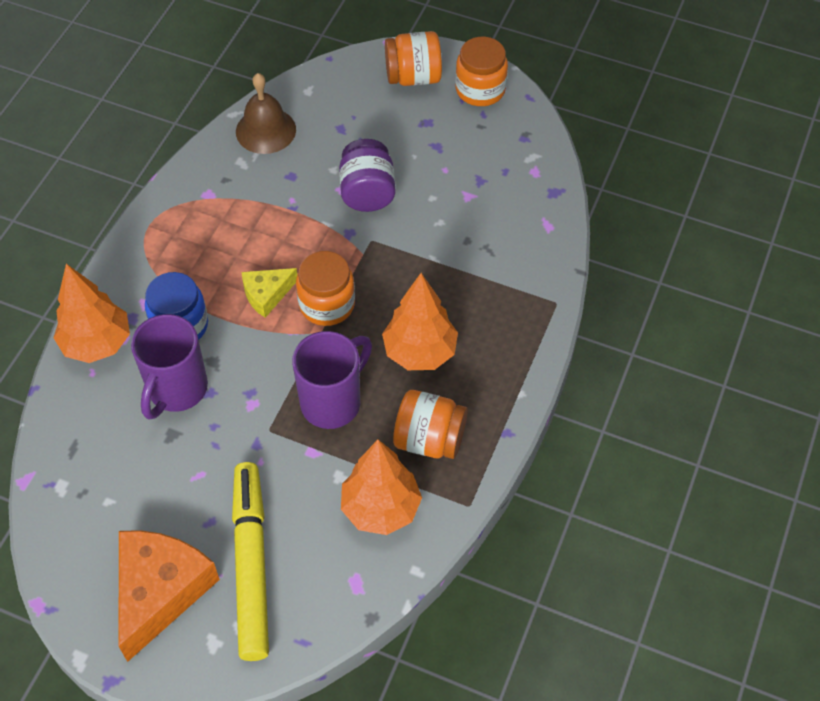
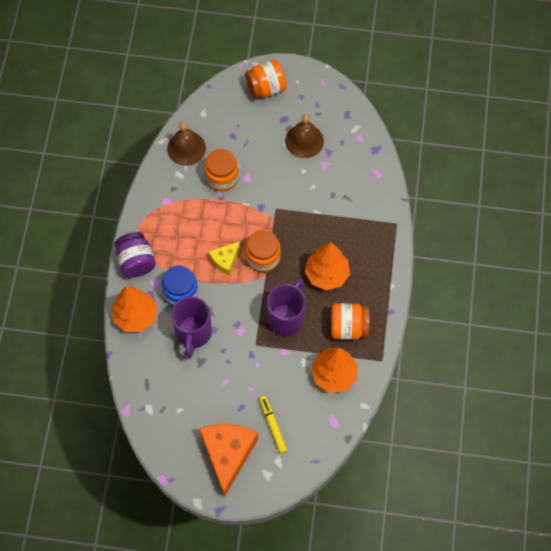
camera: 15 degrees left, 10 degrees up
yellow marker [232,462,269,661] -> yellow marker [259,396,288,454], size x0.52
purple jar [339,139,395,212] -> purple jar moved to [115,232,156,278]
orange jar [455,37,508,106] -> orange jar moved to [204,149,239,191]
none -> brown bell [285,114,324,158]

